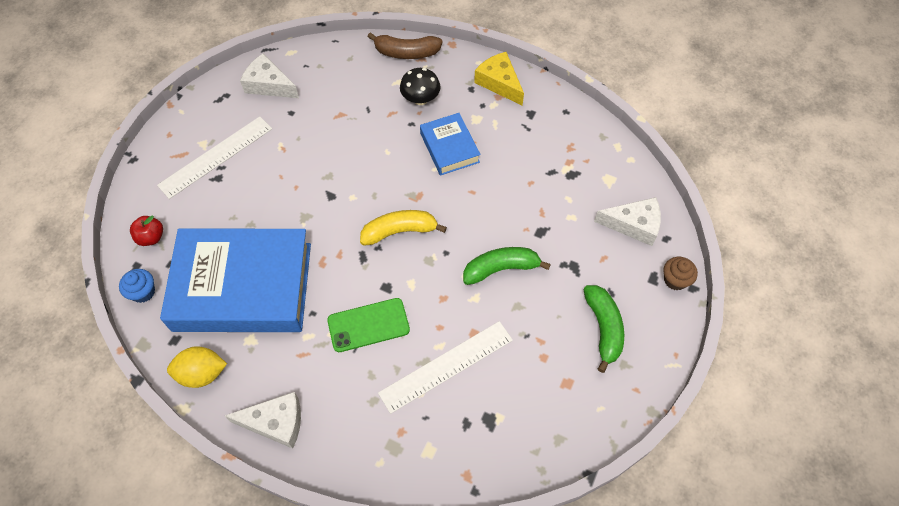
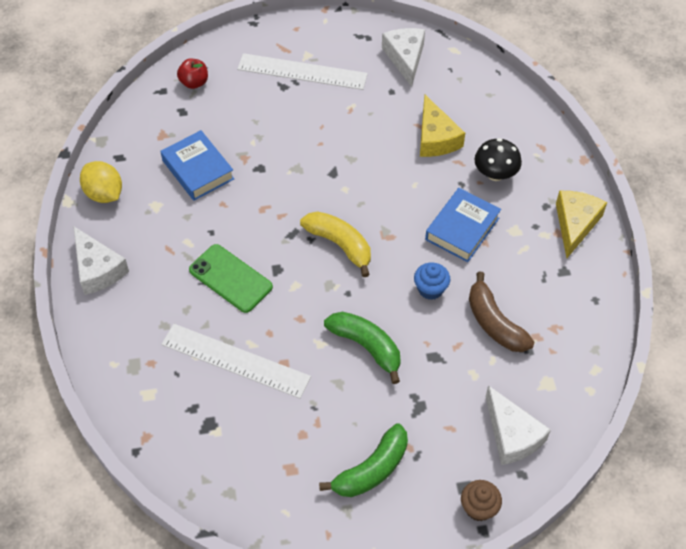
camera: 55 degrees right, 5 degrees down
blue cupcake [119,269,155,303] -> blue cupcake moved to [414,262,450,300]
blue book [160,228,311,332] -> blue book [161,130,234,201], size x0.48
brown banana [368,32,442,59] -> brown banana moved to [469,272,534,352]
none -> yellow cheese [420,95,465,157]

